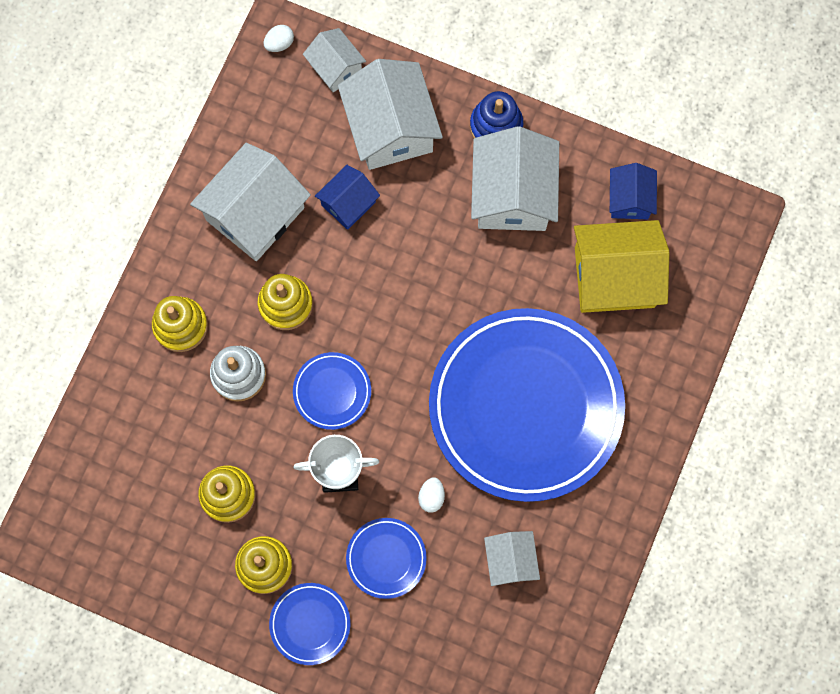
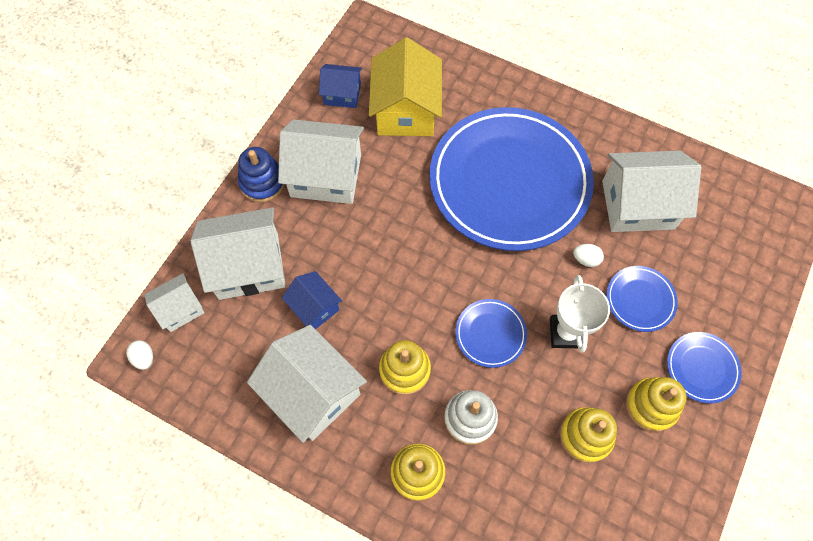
camera: 85 degrees left, 10 degrees down
white house [484,531,540,586] -> white house [602,151,701,232], size x1.82

